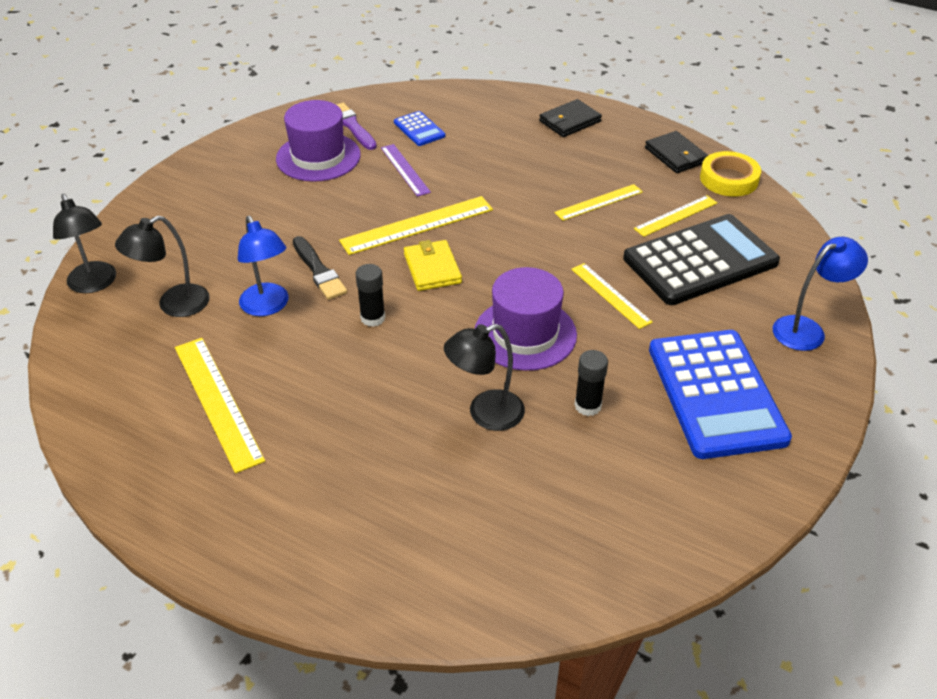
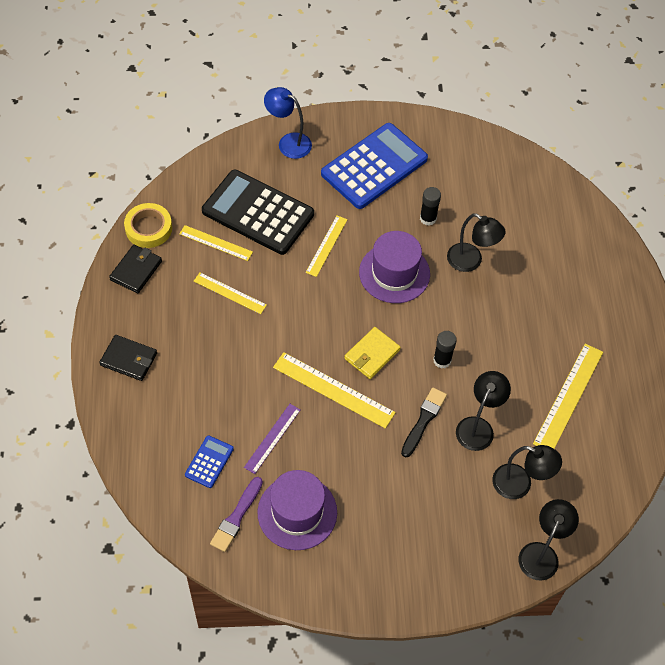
camera: 125 degrees left, 15 degrees up
blue lamp [238,216,289,316] -> black lamp [456,371,511,451]

